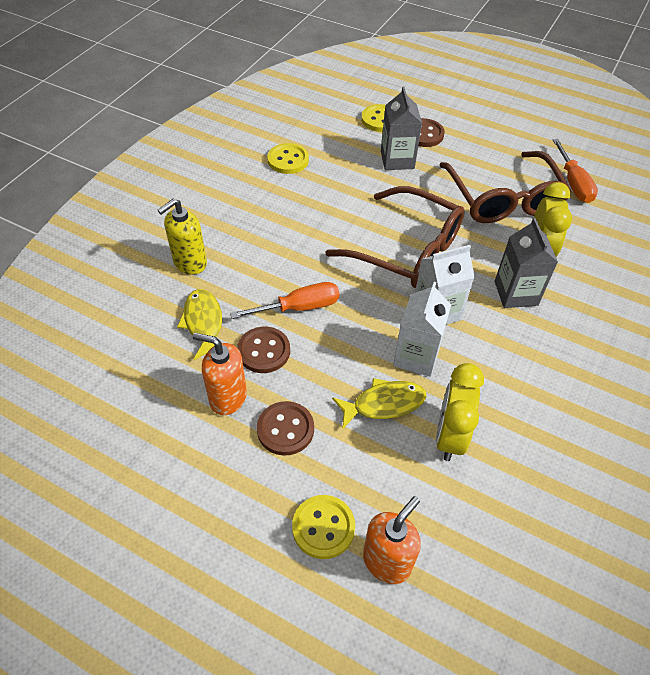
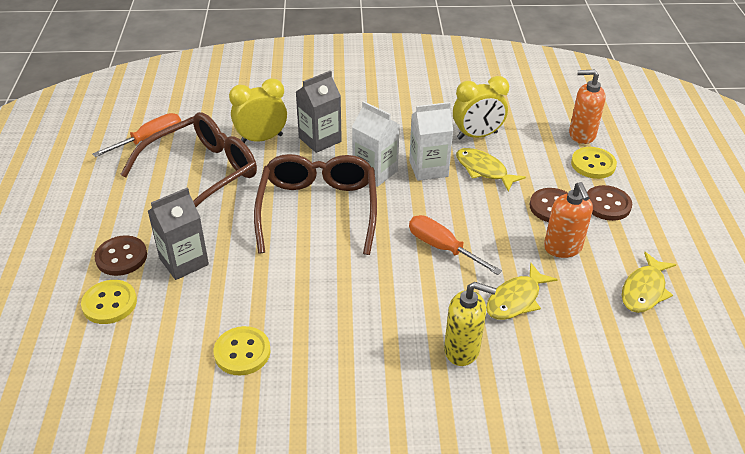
camera: 120 degrees left, 10 degrees down
brown button [237,327,290,373] -> brown button moved to [587,185,632,221]
none -> yellow fish [622,252,676,313]

